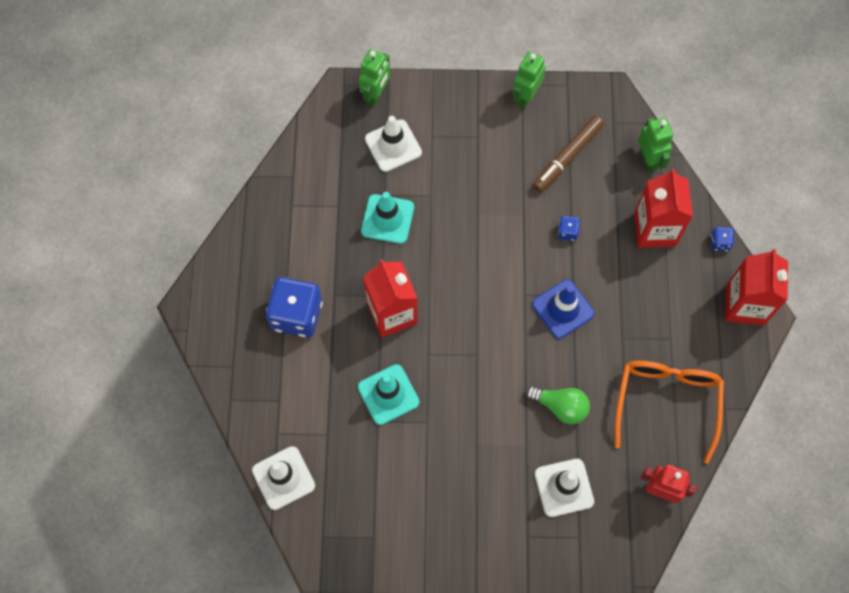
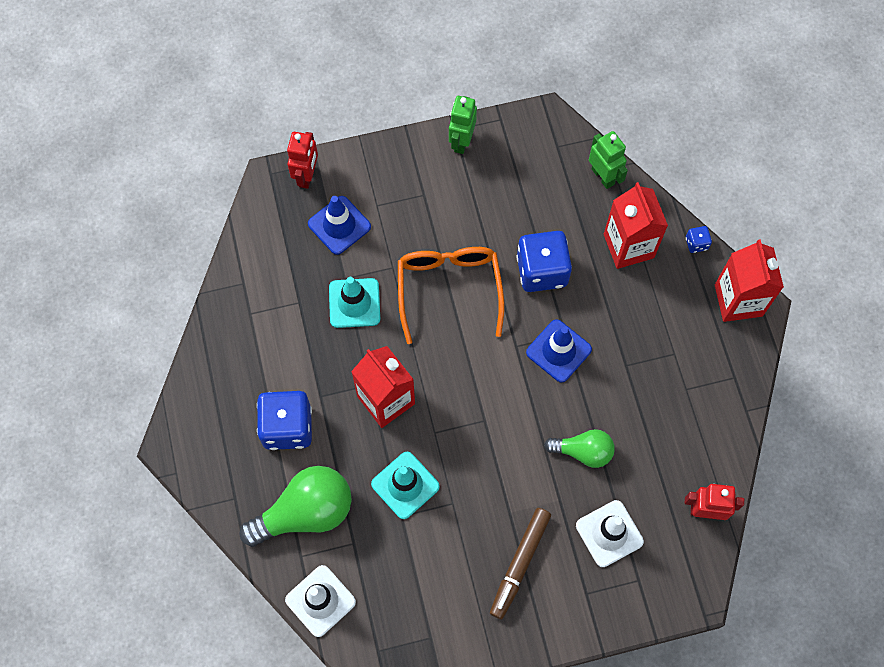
camera: 15 degrees left, 0 degrees up
green robot [359,49,390,106] -> red robot [287,132,318,189]
white traffic cone [365,116,422,172] -> blue traffic cone [308,196,371,255]
brown marker [533,116,604,192] -> brown marker moved to [490,508,551,619]
blue dice [558,216,580,241] -> blue dice [516,231,572,292], size x2.29
orange glasses [614,361,724,464] -> orange glasses moved to [398,247,504,344]
none -> green light bulb [239,466,352,547]

